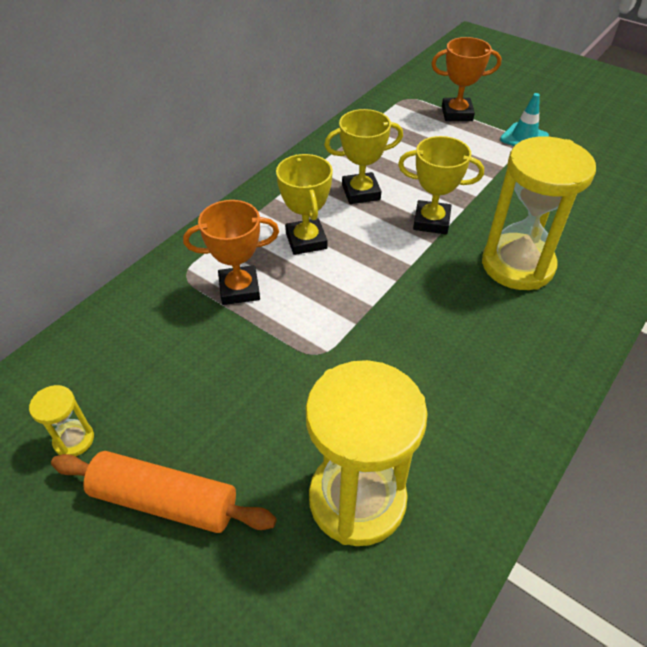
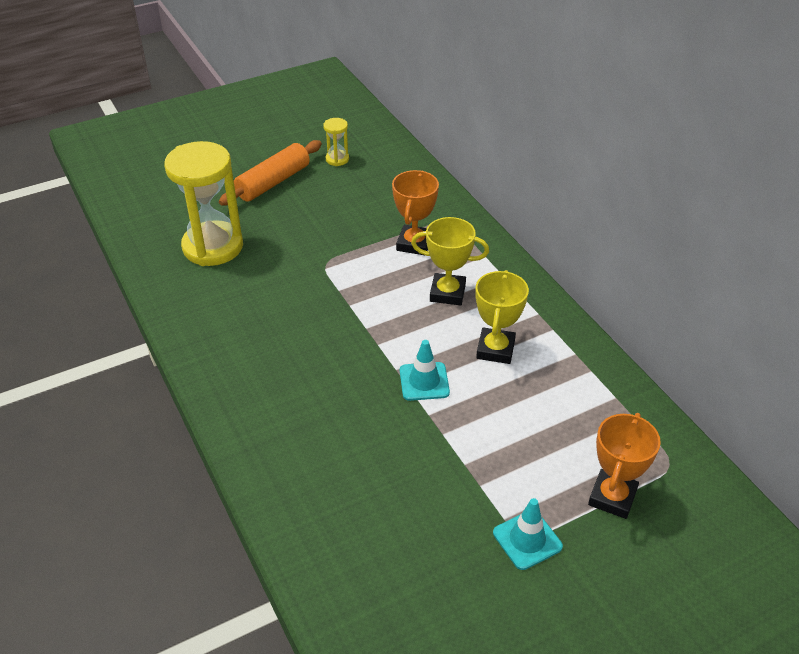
camera: 115 degrees right, 5 degrees down
yellow trophy [398,136,484,234] -> turquoise traffic cone [400,340,450,401]
yellow hourglass [482,136,596,290] -> none

